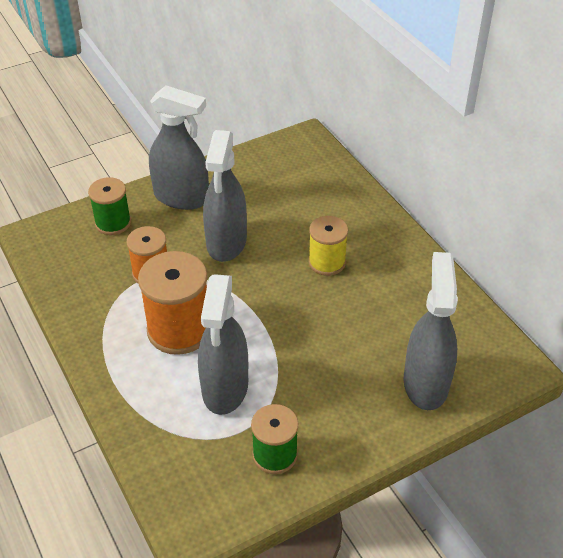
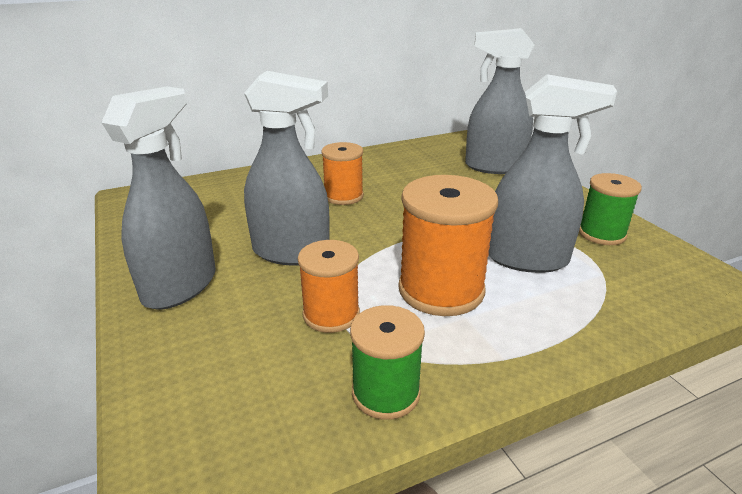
camera: 85 degrees left, 15 degrees down
green spool [88,177,131,235] -> green spool moved to [350,305,425,420]
yellow spool [308,216,348,276] -> orange spool [321,142,364,205]

